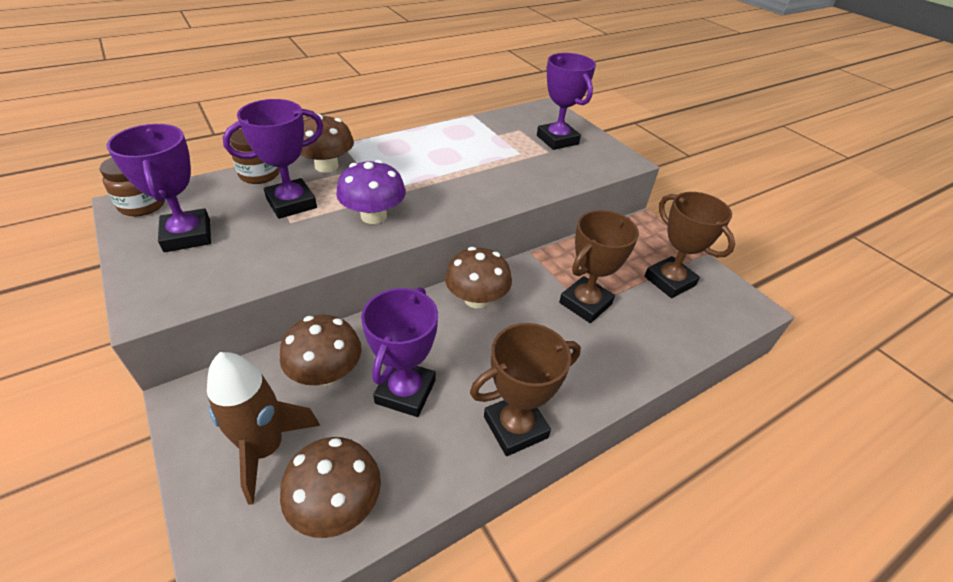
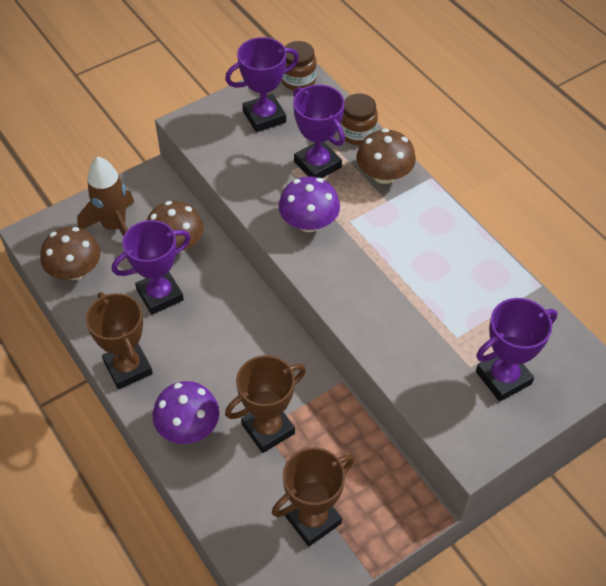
camera: 90 degrees right, 10 degrees up
purple trophy [361,287,438,417] -> purple trophy turned 45 degrees counterclockwise [112,220,191,315]
brown mushroom [445,247,512,308] -> none
brown trophy [559,210,639,323] -> brown trophy turned 75 degrees counterclockwise [225,355,306,453]
none -> purple mushroom [153,381,219,444]

